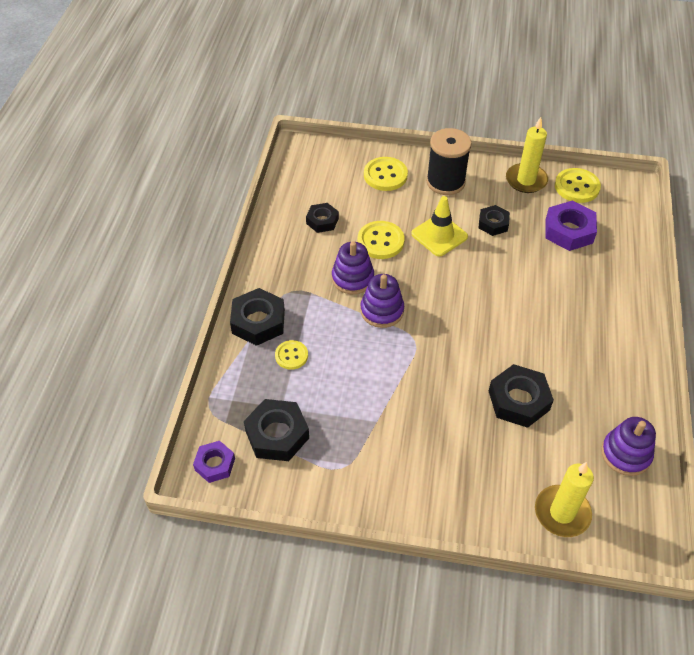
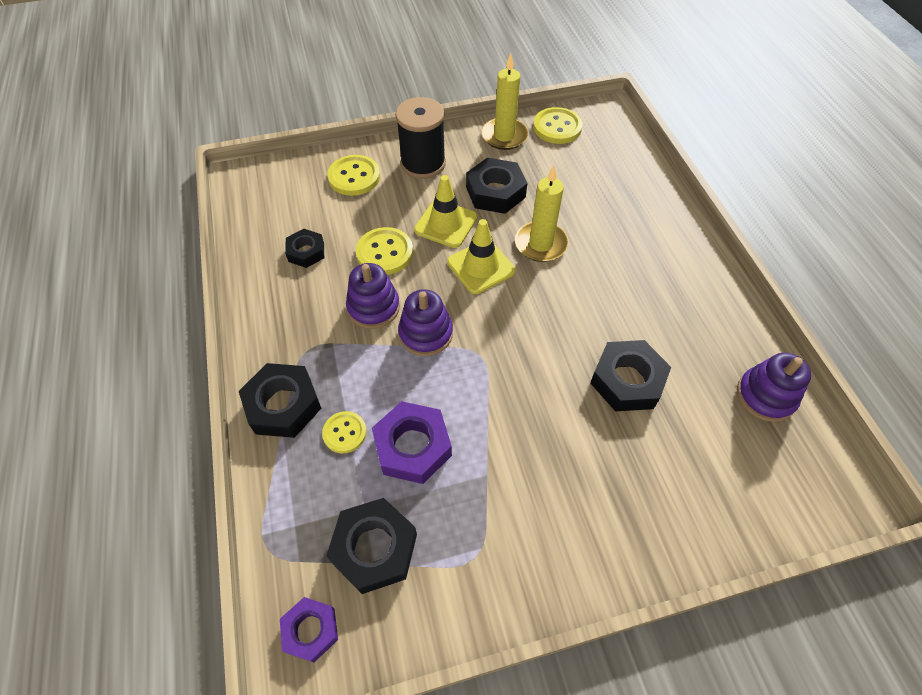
camera: 25 degrees left, 5 degrees up
black nut [479,205,510,236] -> black nut [466,158,527,214], size x1.61
yellow candle [535,462,594,537] -> yellow candle moved to [515,166,568,262]
purple nut [545,201,597,251] -> purple nut moved to [372,401,452,484]
none -> yellow traffic cone [447,219,516,294]

